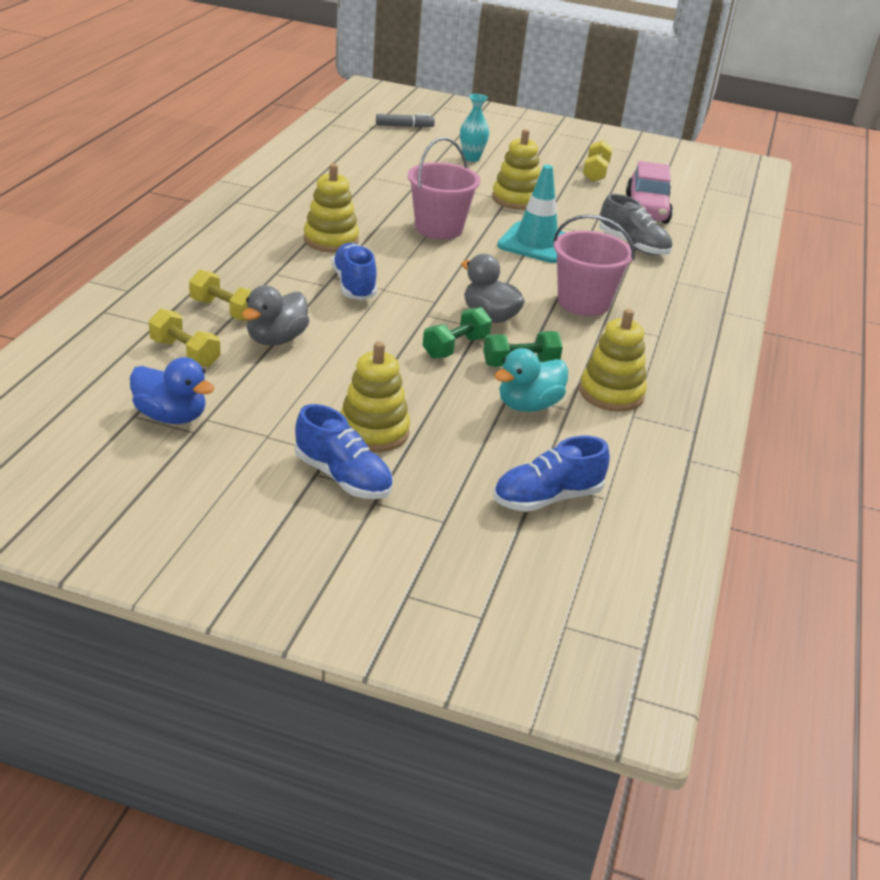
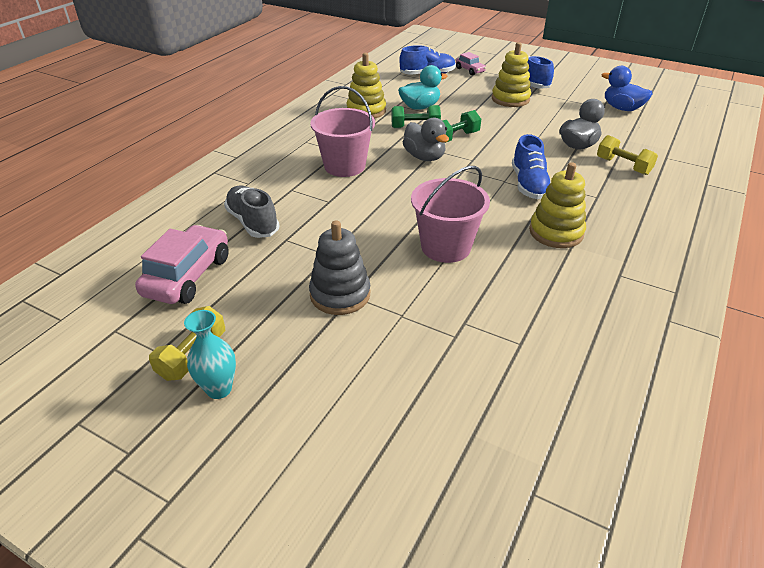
camera: 165 degrees left, 5 degrees up
yellow dumbbell [149,309,220,367] -> none
grey marker [376,114,435,128] -> none
turquoise vase [460,94,489,162] -> turquoise vase moved to [184,310,236,399]
yellow stacking toy [492,129,540,210] -> grey stacking toy [309,220,370,315]
turquoise traffic cone [497,165,566,263] -> none
none -> pink car [456,52,486,75]

